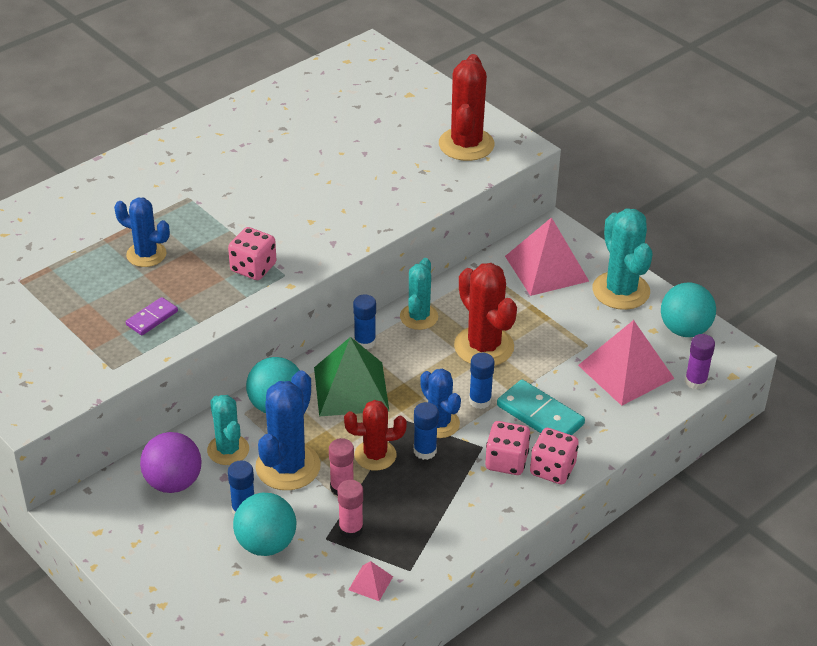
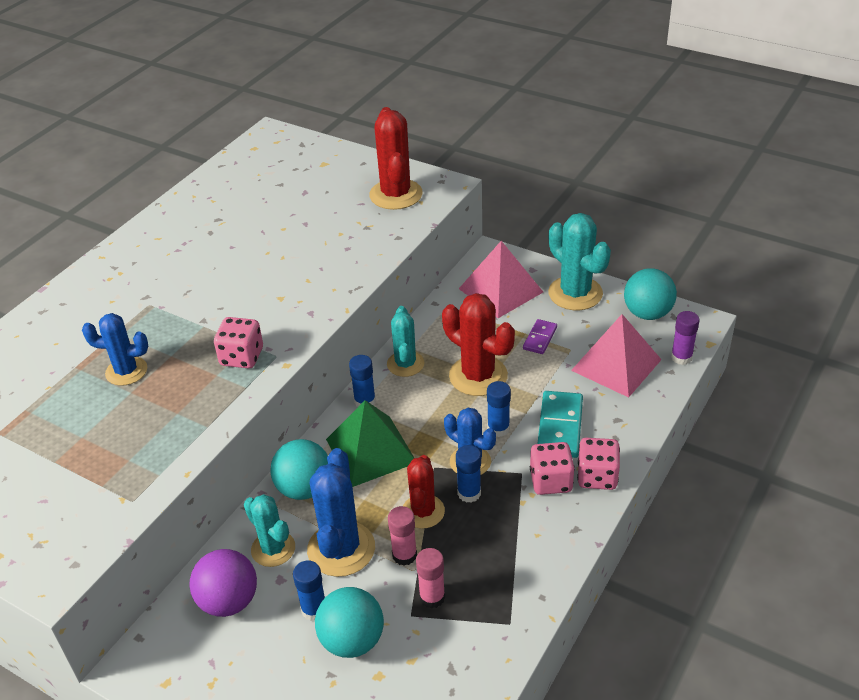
camera: 15 degrees left, 0 degrees up
purple domino [126,297,178,335] -> purple domino moved to [523,319,557,354]
red cactus [344,400,407,471] -> red cactus turned 60 degrees counterclockwise [403,455,445,529]
pink pyramid [348,561,393,601] -> none
turquoise domino [497,379,585,435] -> turquoise domino turned 75 degrees clockwise [537,391,583,458]

